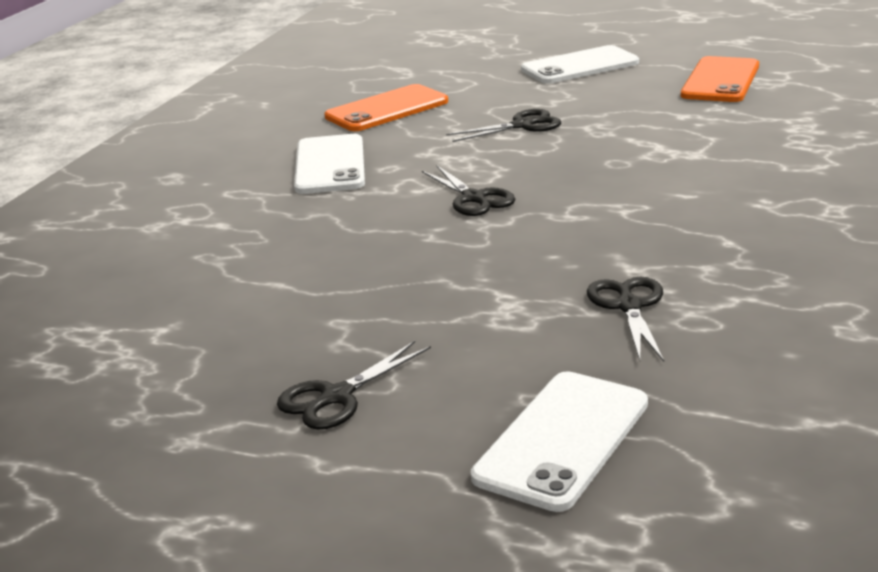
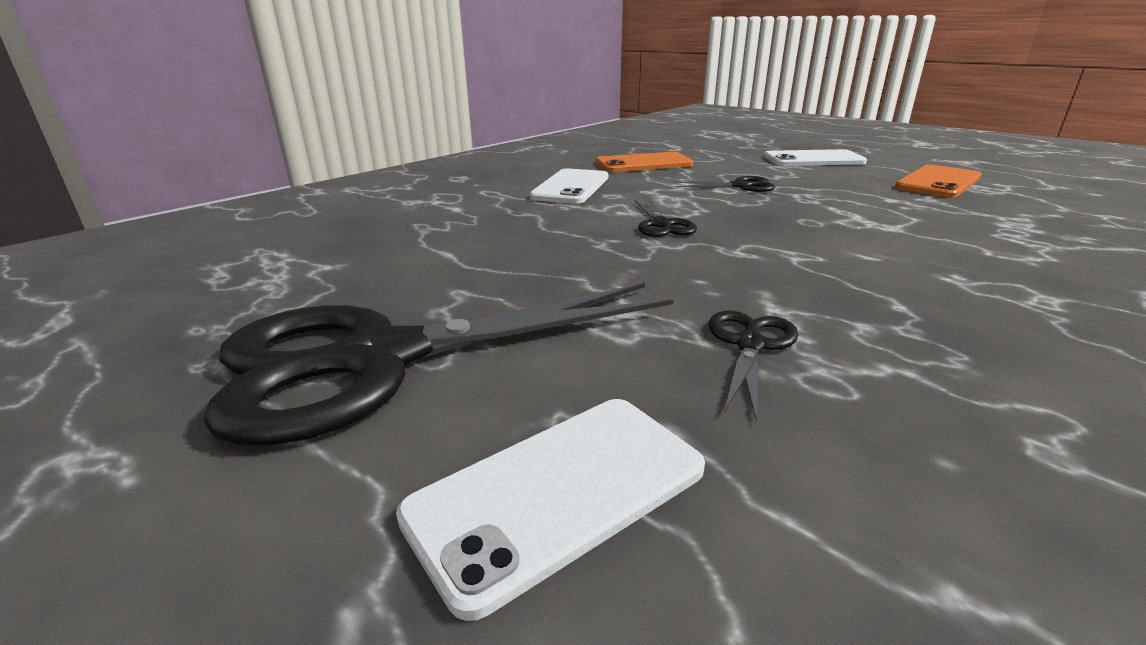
camera: 20 degrees right, 0 degrees up
black scissors [277,341,431,430] -> black scissors [203,283,674,445], size x2.43

